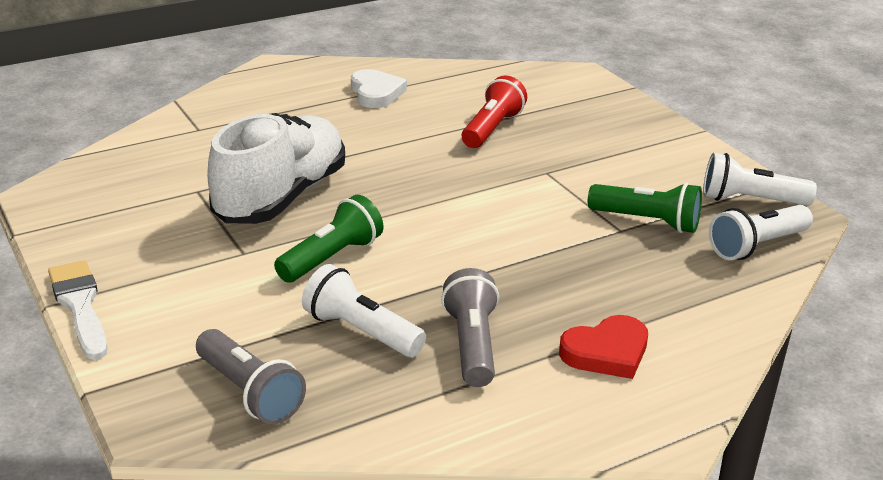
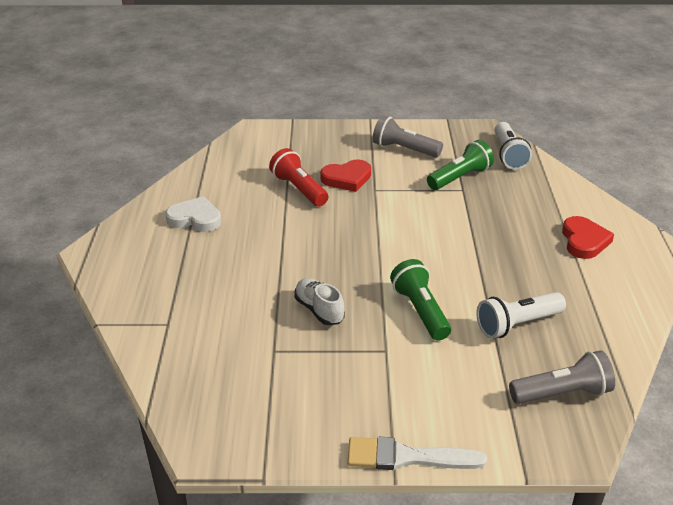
camera: 60 degrees left, 5 degrees up
white shoe [207,113,345,224] -> white shoe [294,278,345,325], size x0.46
grey flashlight [441,268,499,387] -> grey flashlight moved to [373,116,443,158]
white flashlight [703,153,817,206] -> none
none -> red heart [320,160,371,192]

